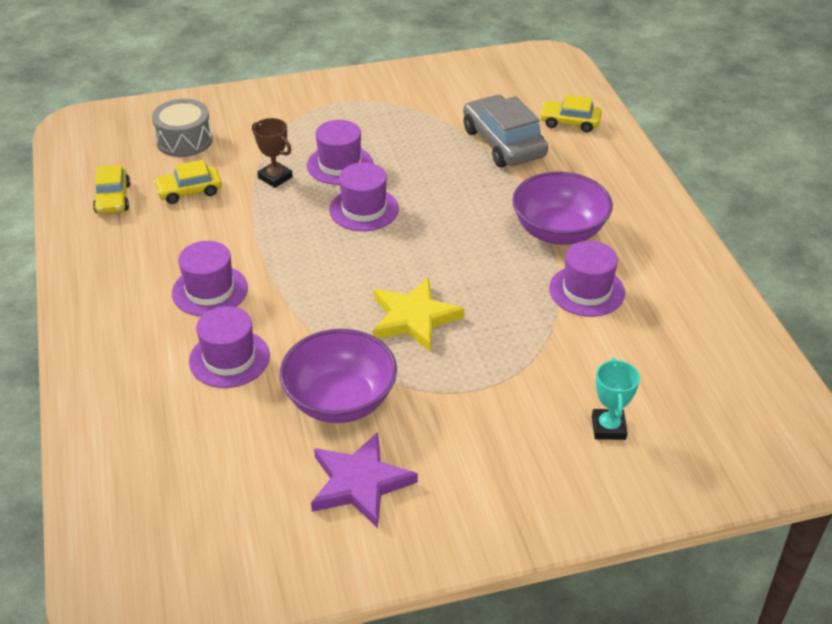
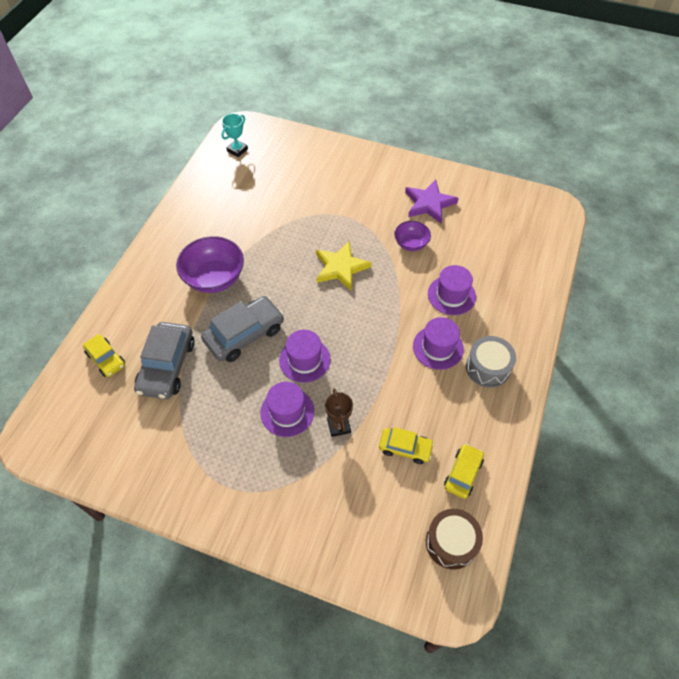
camera: 145 degrees left, 15 degrees up
grey drum [152,99,213,157] -> grey drum moved to [466,336,516,388]
purple bowl [280,329,397,423] -> purple bowl [394,221,431,251], size x0.57
purple hat [549,241,625,317] -> none
turquoise trophy [592,358,640,440] -> turquoise trophy moved to [221,113,248,157]
none -> grey car [201,296,284,362]
none -> brown drum [426,509,483,570]

